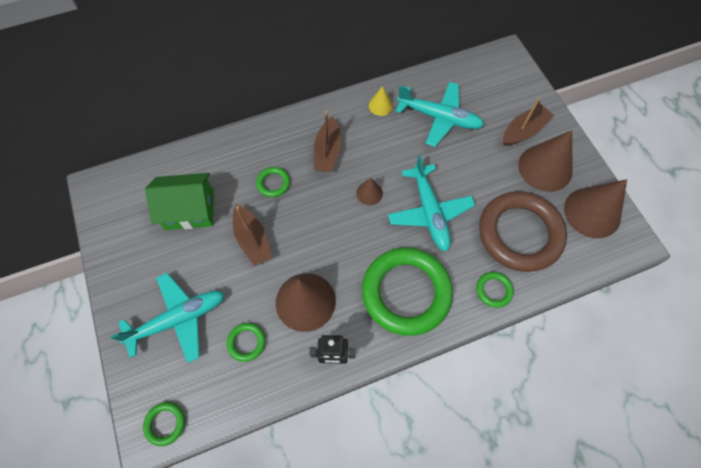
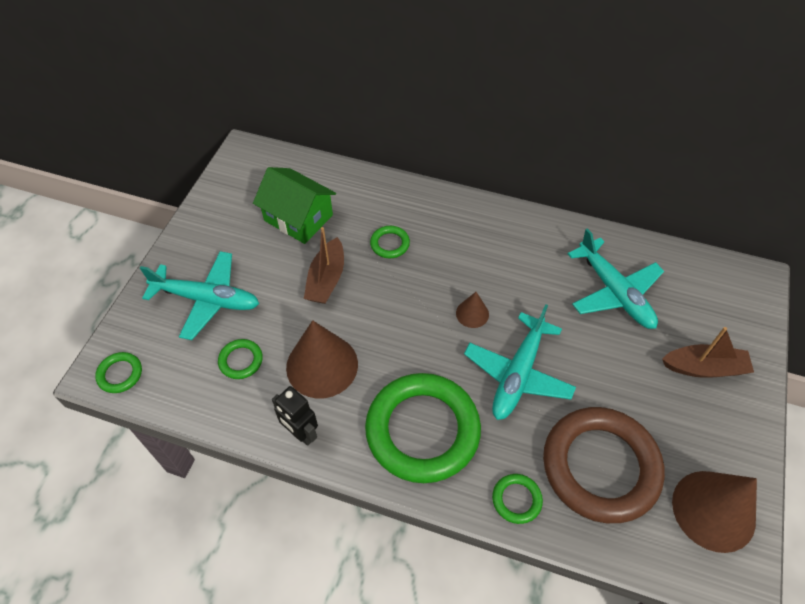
camera: 40 degrees right, 10 degrees down
brown boat [314,110,341,172] -> none
yellow cone [369,86,393,116] -> none
brown cone [518,130,572,192] -> none

